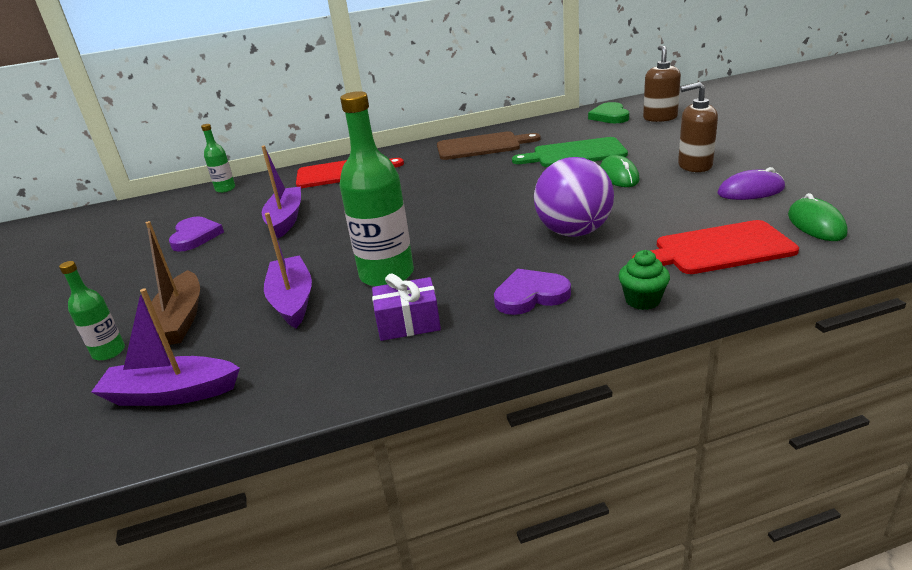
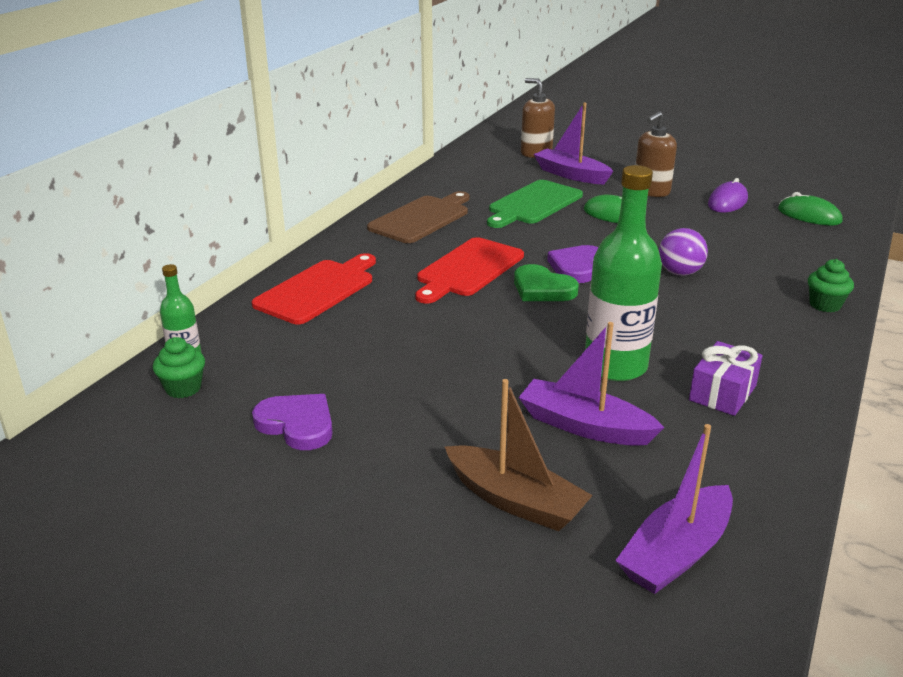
camera: 50 degrees left, 0 degrees up
green bottle [59,261,125,361] -> none
purple boat [261,145,301,238] -> purple boat moved to [534,102,613,184]
purple heart [494,269,571,315] -> purple heart moved to [547,245,598,283]
purple ball [534,157,614,237] -> purple ball [659,228,708,276], size x0.60
green heart [588,102,629,123] -> green heart moved to [514,264,579,301]
red cutting board [632,220,799,274] -> red cutting board moved to [415,237,524,304]
none -> green cupcake [153,337,205,398]

